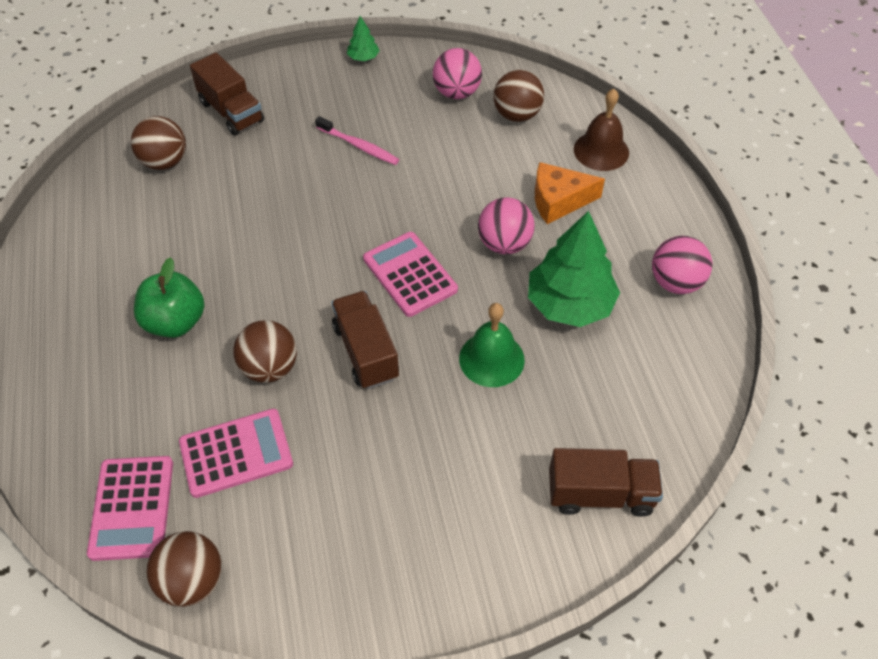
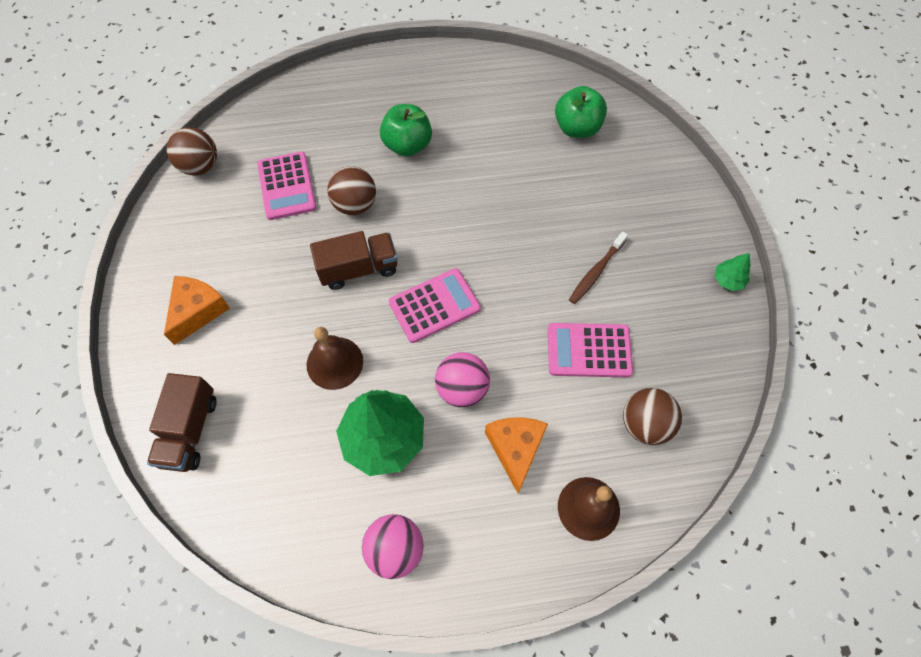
camera: 95 degrees right, 10 degrees up
pink calculator [87,456,173,561] -> pink calculator moved to [548,323,633,377]
brown ball [131,116,186,170] -> green apple [555,86,607,138]
brown truck [190,53,264,135] -> none
pink toothbrush [315,116,399,165] -> brown toothbrush [569,231,628,304]
pink ball [433,48,482,99] -> none
green bell [459,303,525,387] -> brown bell [307,327,363,390]
none -> orange cheese [164,276,230,345]

